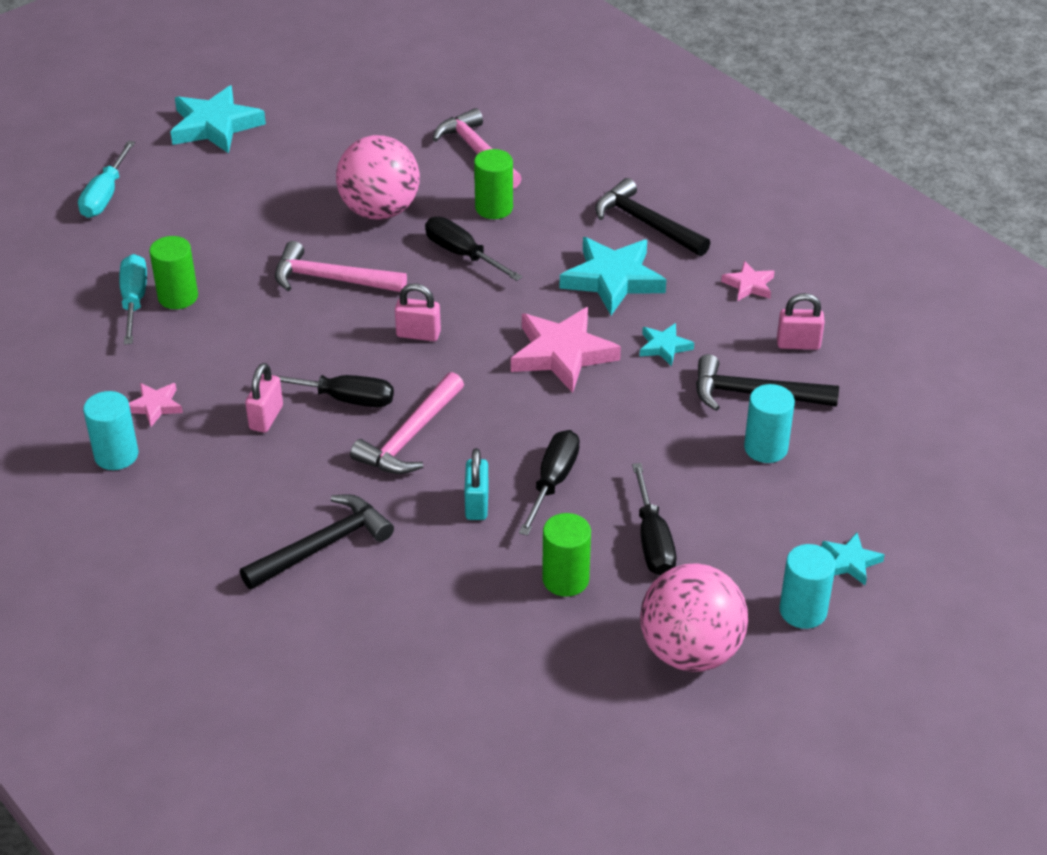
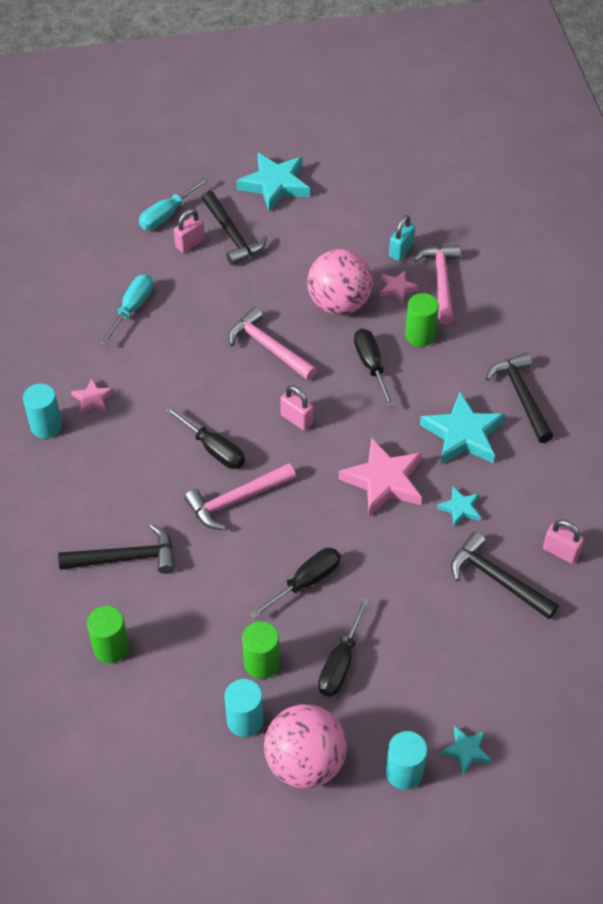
camera: 30 degrees right, 10 degrees up
green cylinder [149,236,198,309] -> green cylinder moved to [87,606,129,663]
pink padlock [245,363,283,433] -> pink padlock moved to [174,209,205,253]
turquoise padlock [464,448,489,520] -> turquoise padlock moved to [389,215,415,261]
pink star [721,261,775,301] -> pink star moved to [380,271,419,303]
turquoise cylinder [744,384,795,463] -> turquoise cylinder moved to [224,679,263,737]
none -> black hammer [202,191,267,265]

